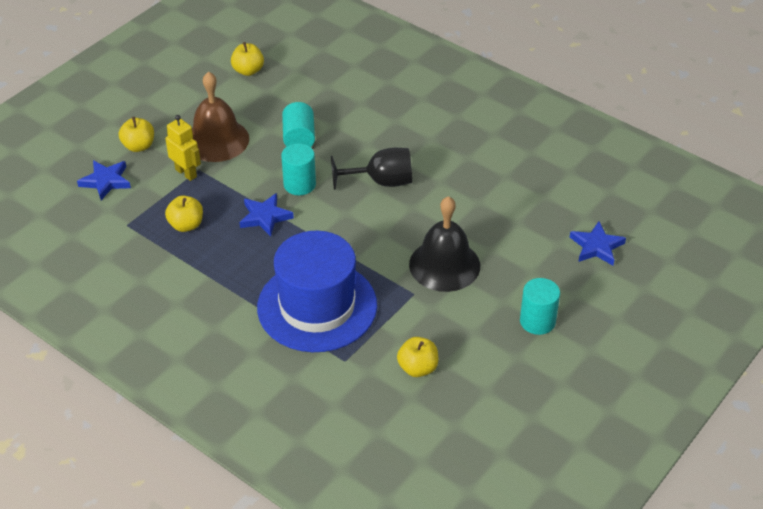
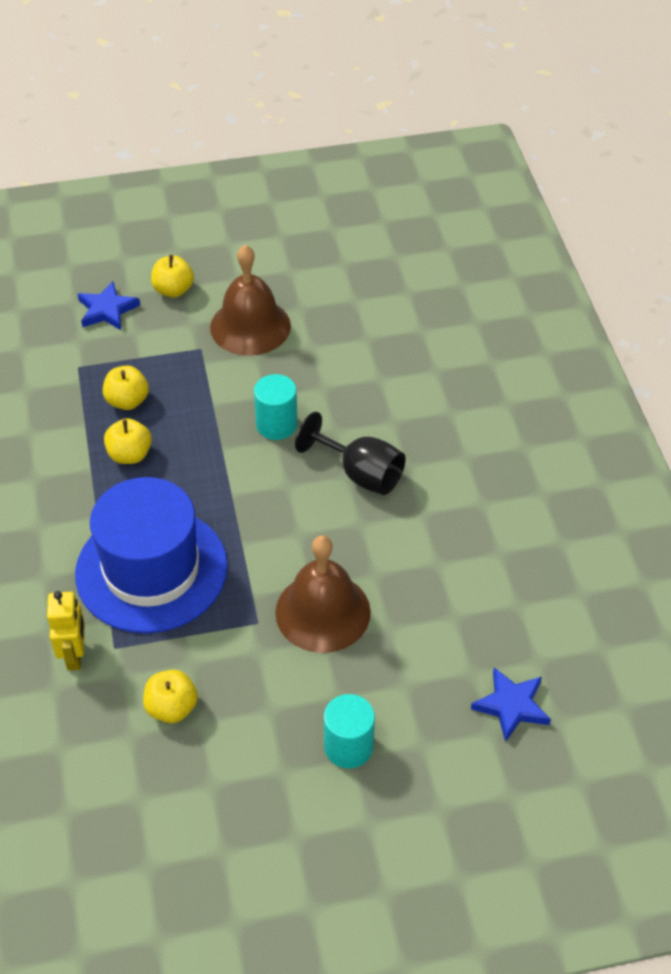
camera: 40 degrees right, 5 degrees up
yellow robot [166,115,201,181] -> yellow robot moved to [47,591,85,671]
yellow apple [231,42,264,76] -> yellow apple moved to [104,418,152,464]
blue star [239,193,294,237] -> none
turquoise cylinder [282,102,315,147] -> none
black bell [409,196,480,292] -> brown bell [275,535,371,653]

